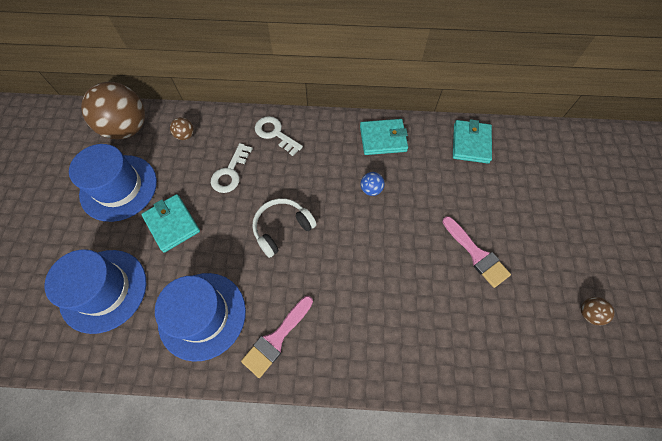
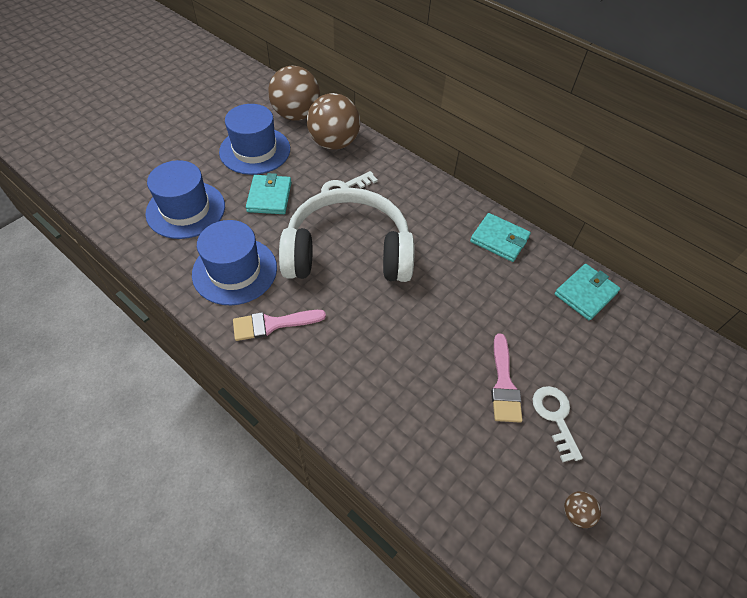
camera: 35 degrees right, 10 degrees down
brown ball [170,117,194,140] -> brown ball [307,93,360,150], size x2.41
white headphones [252,198,317,258] -> white headphones [279,188,415,282], size x2.11
white key [255,116,303,156] -> white key moved to [533,386,583,462]
blue ball [361,172,385,196] -> none

